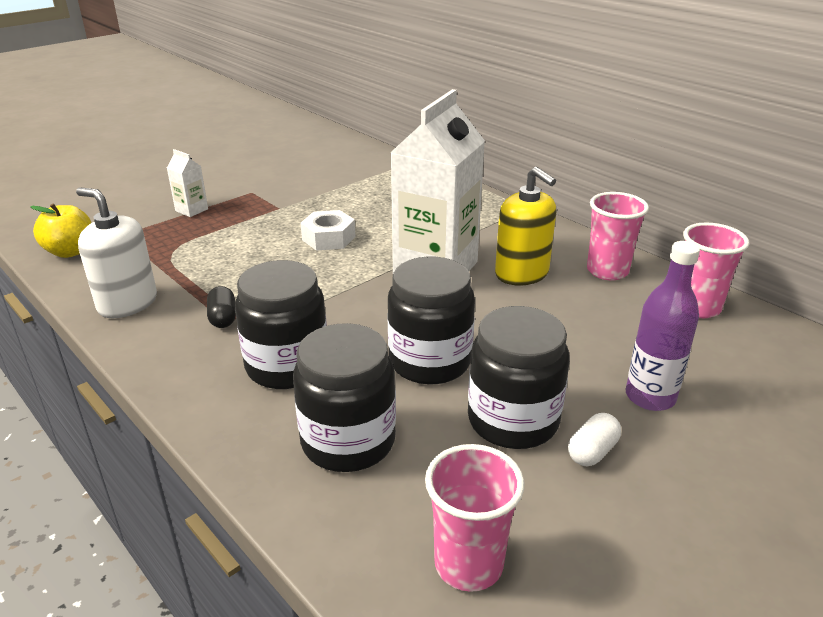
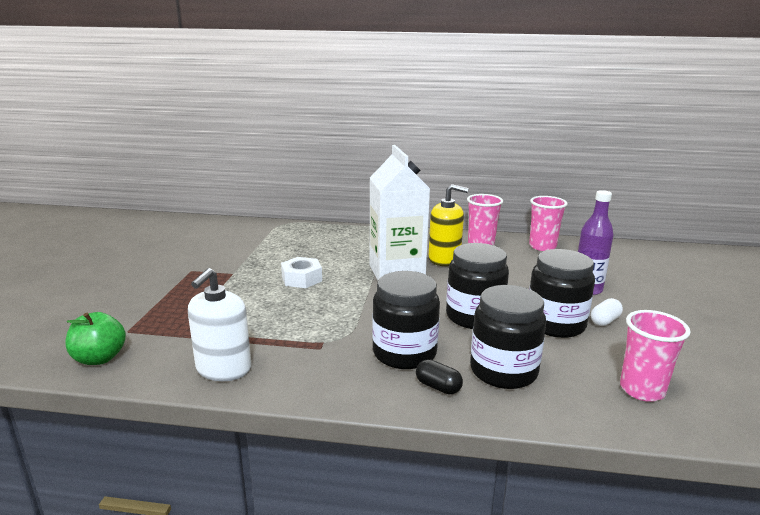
camera: 40 degrees left, 10 degrees down
yellow apple [30,203,91,258] -> green apple [65,312,126,365]
white soap dispenser [76,187,157,318] -> white soap dispenser turned 60 degrees counterclockwise [188,268,252,381]
white carton [167,149,208,217] -> none
black capsule [207,286,236,328] -> black capsule moved to [416,359,463,394]
white capsule [568,413,621,466] -> white capsule turned 45 degrees clockwise [591,298,623,326]

